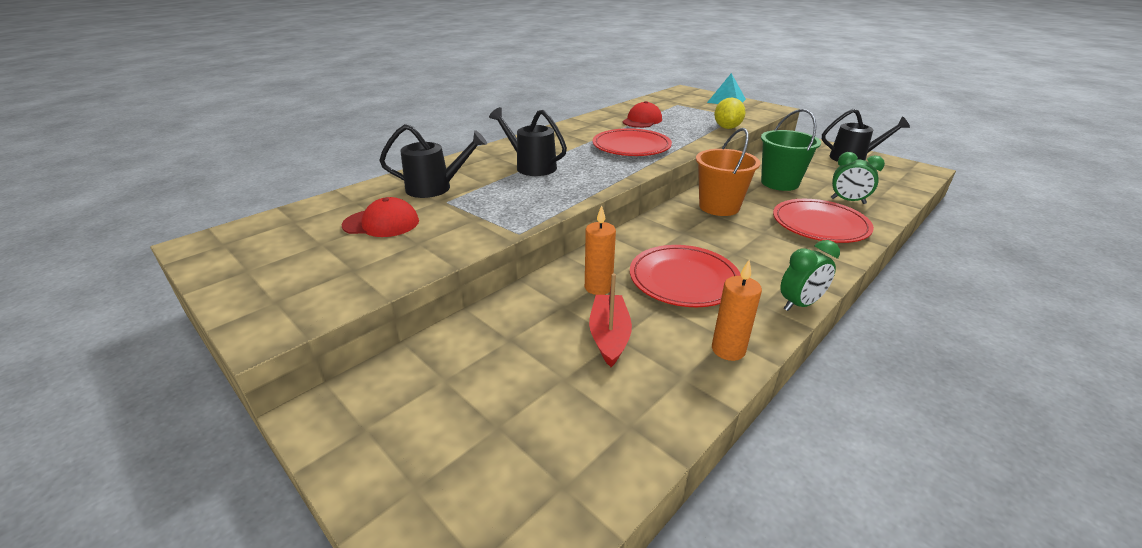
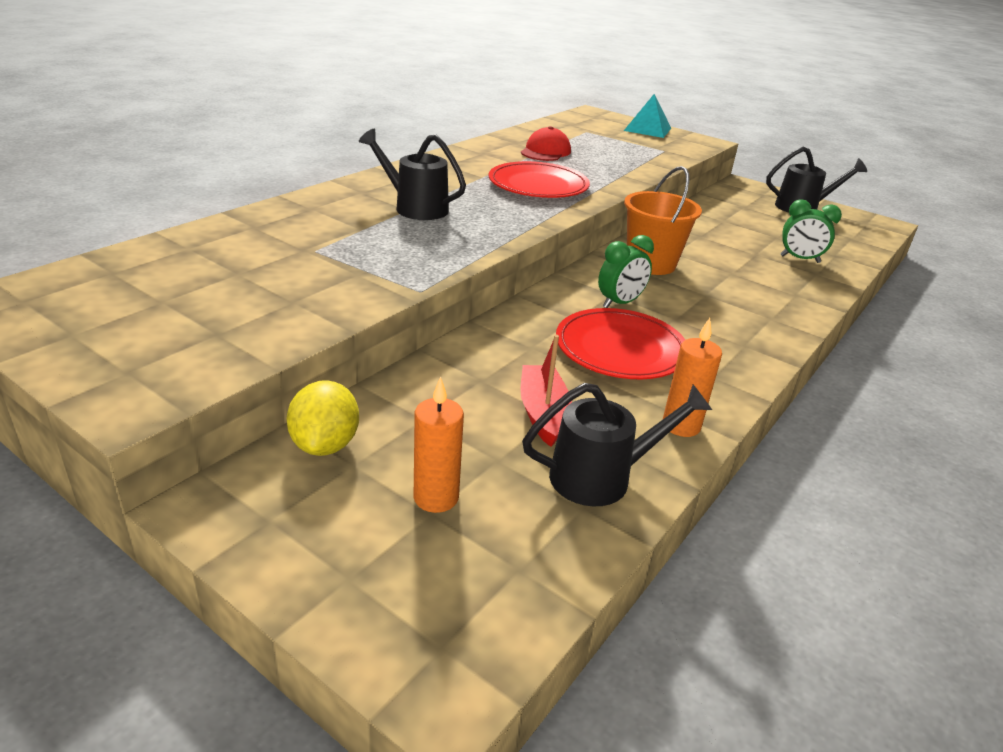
camera: 10 degrees left, 0 degrees up
red cap [342,197,419,237] -> none
black watering can [379,124,487,198] -> black watering can moved to [522,383,712,507]
orange candle [585,205,616,295] -> orange candle moved to [414,376,464,513]
yellow lemon [714,98,746,129] -> yellow lemon moved to [287,380,359,456]
green bucket [761,109,821,191] -> none
red plate [773,199,874,243] -> none
green clock [780,240,840,311] -> green clock moved to [598,235,654,308]

